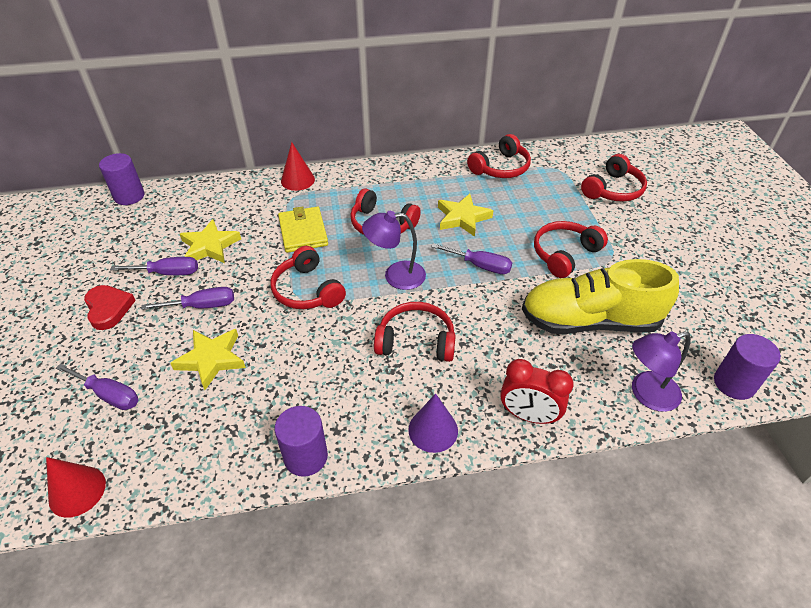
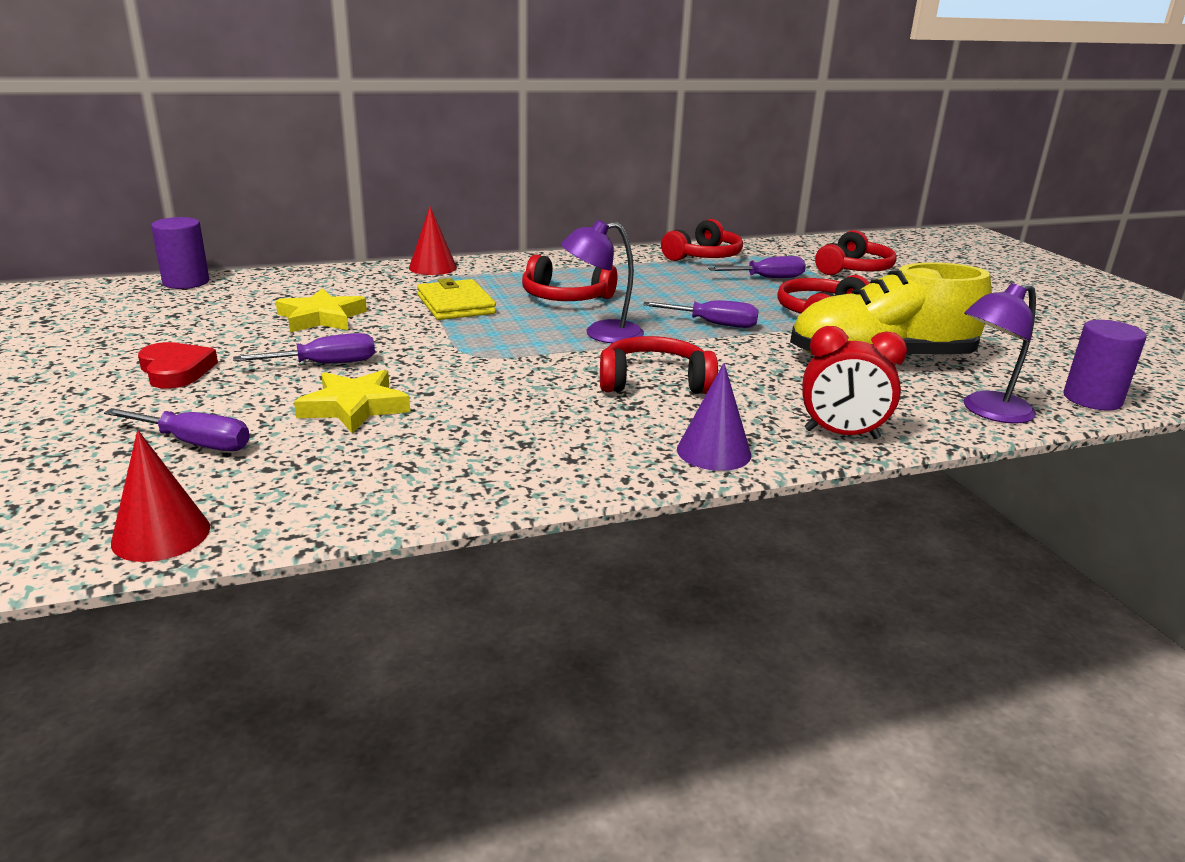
camera: 10 degrees left, 20 degrees down
purple screwdriver [110,257,198,275] -> purple screwdriver moved to [708,256,806,278]
red headphones [270,246,346,309] -> none
purple cylinder [275,406,328,477] -> none
yellow star [438,194,493,237] -> none

